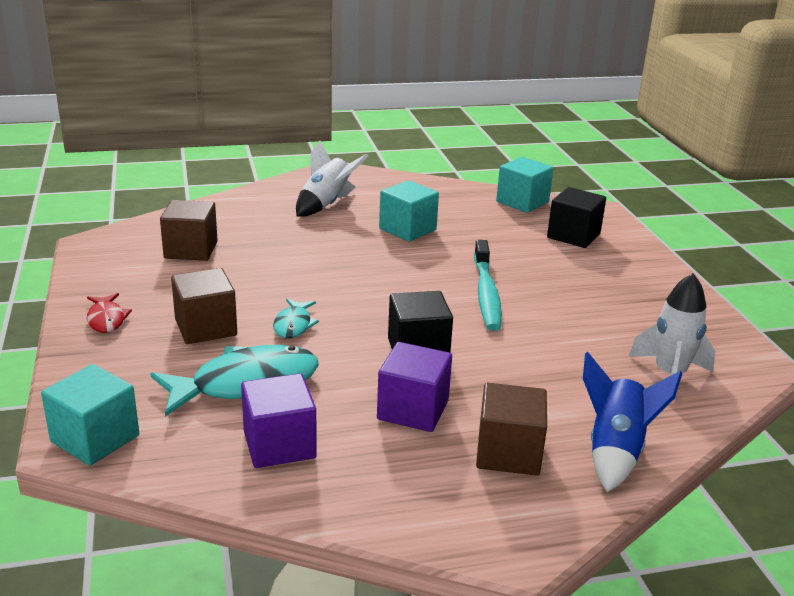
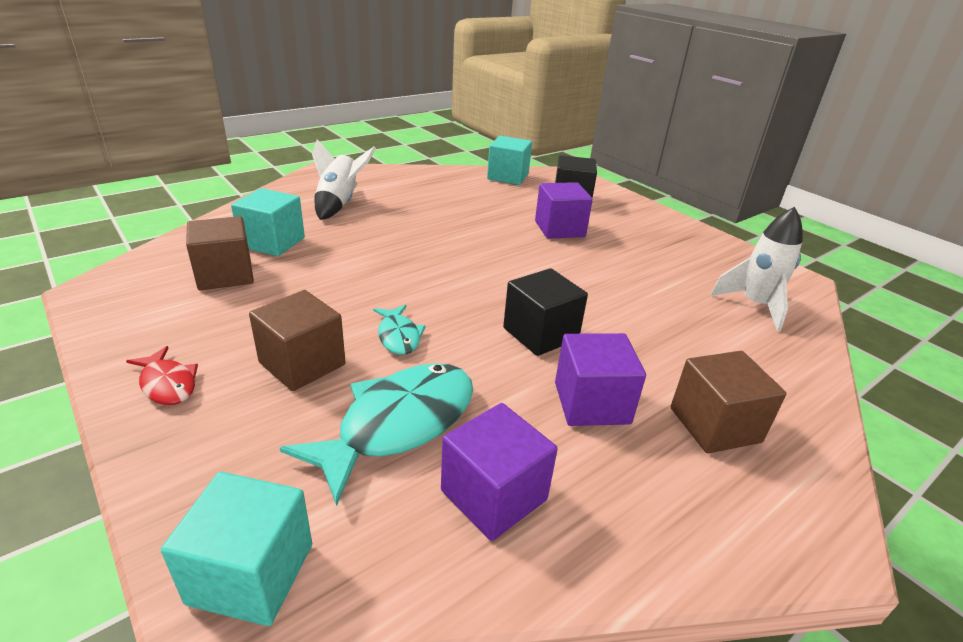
camera: 25 degrees left, 5 degrees up
turquoise cube [379,180,439,242] -> turquoise cube moved to [231,188,305,256]
turquoise toothbrush [474,240,502,331] -> none
blue rocket [583,352,682,492] -> none
none -> purple cube [535,182,593,239]

